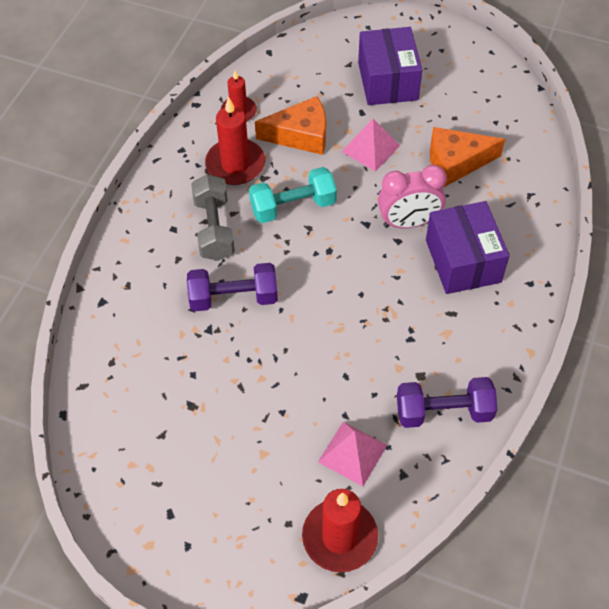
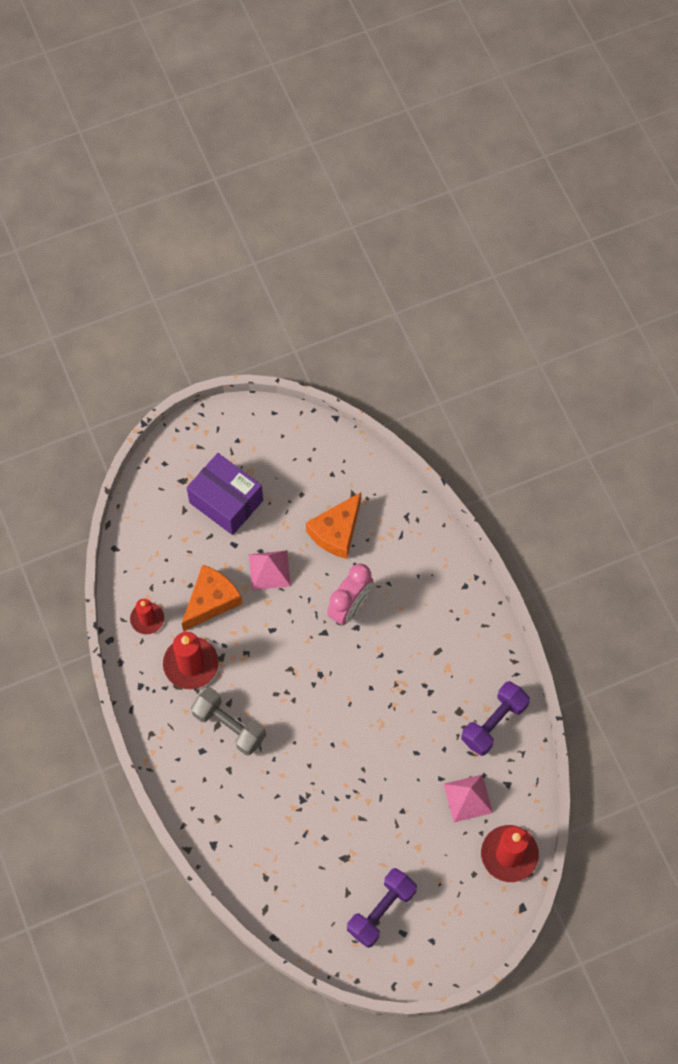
camera: 45 degrees left, 10 degrees up
purple dumbbell [187,263,278,311] -> purple dumbbell moved to [347,868,417,948]
turquoise dumbbell [249,167,337,223] -> none
purple box [426,201,509,294] -> none

